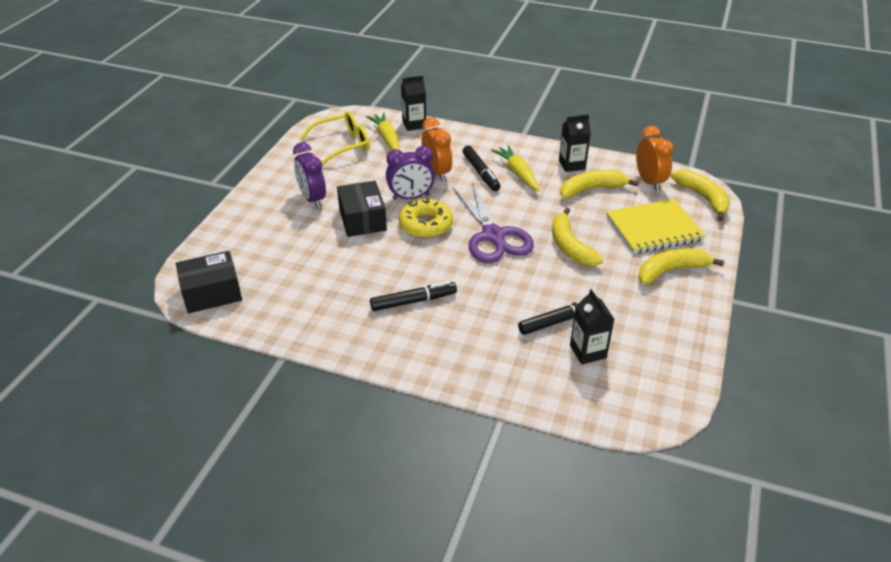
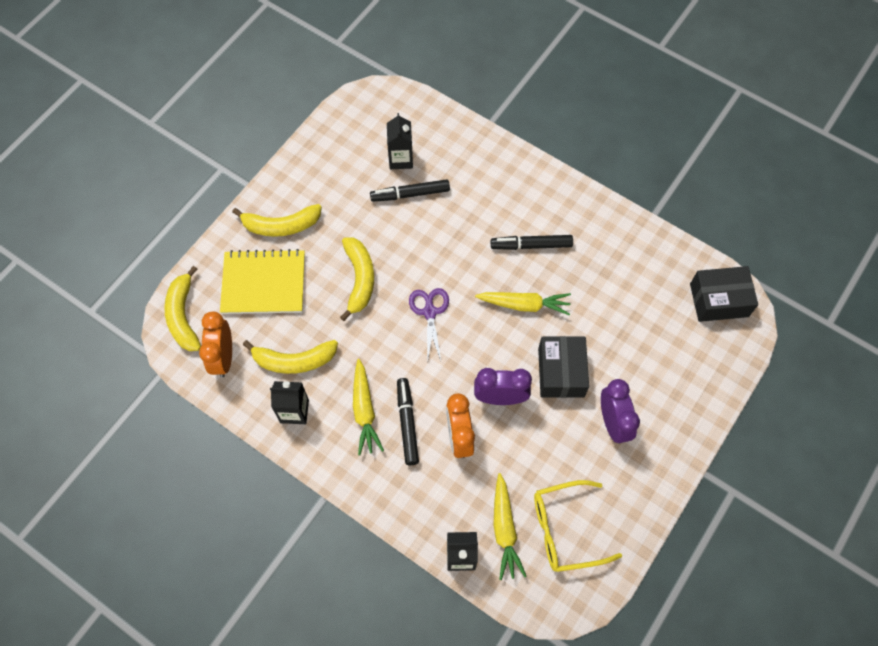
camera: 165 degrees left, 25 degrees up
yellow donut [398,198,453,238] -> none
purple scissors [453,183,534,263] -> purple scissors [409,288,449,364], size x0.60
none -> yellow carrot [475,292,571,316]

